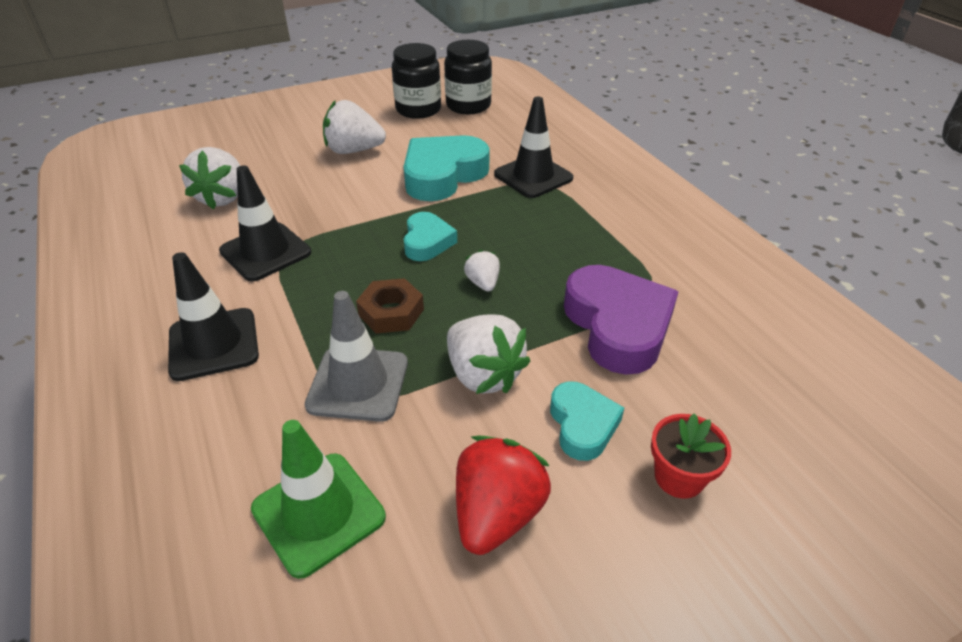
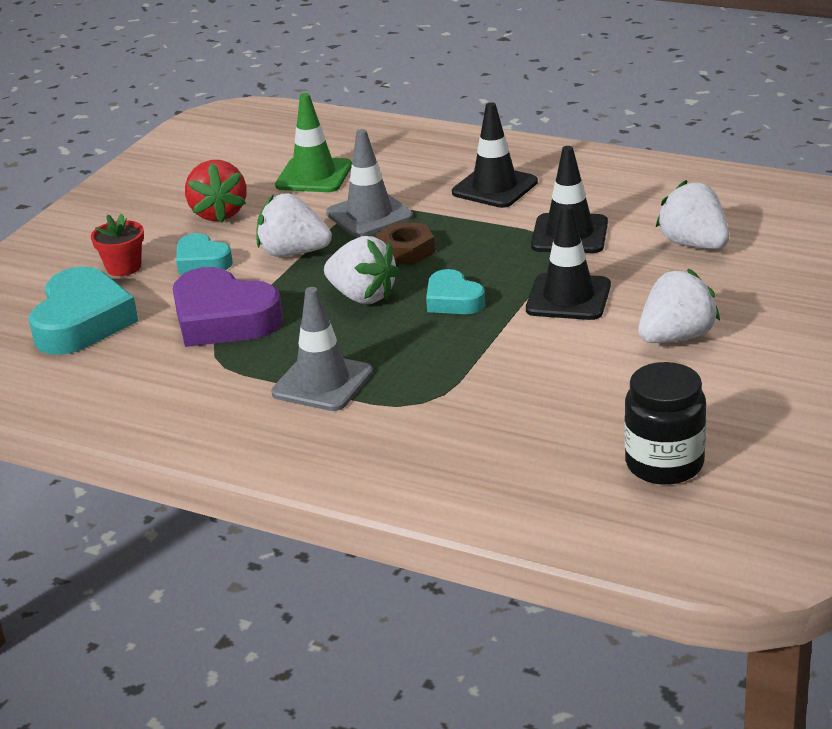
camera: 145 degrees right, 10 degrees down
black jar [392,43,441,119] -> none
turquoise heart [404,135,490,201] -> turquoise heart moved to [29,266,138,355]
white strawberry [464,250,500,291] -> white strawberry [324,236,400,304], size x1.87
black traffic cone [494,97,573,198] -> black traffic cone moved to [526,205,611,320]
none -> grey traffic cone [271,287,373,411]

